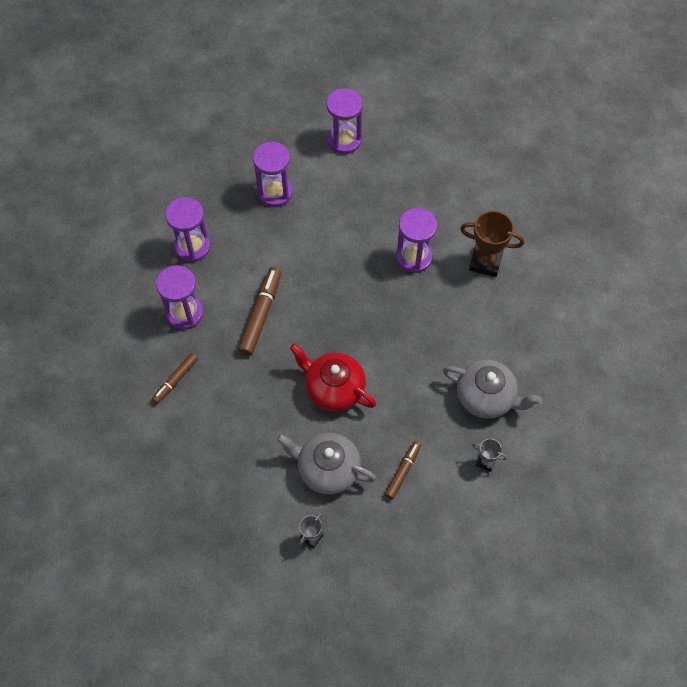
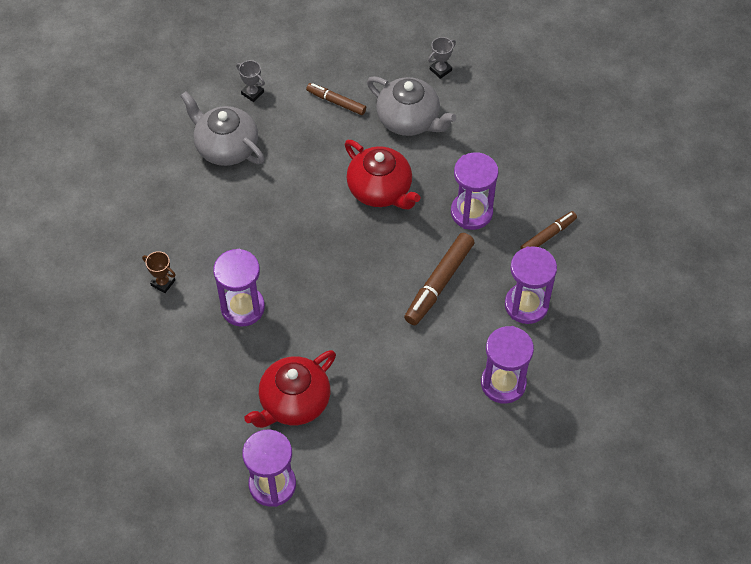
camera: 165 degrees left, 5 degrees down
purple hourglass [253,141,293,207] -> purple hourglass moved to [451,152,498,230]
brown marker [385,441,421,500] -> brown marker turned 75 degrees clockwise [306,83,366,115]
brown trophy [460,211,524,277] -> brown trophy [142,251,176,293], size x0.53
none -> red teapot [244,350,336,428]

